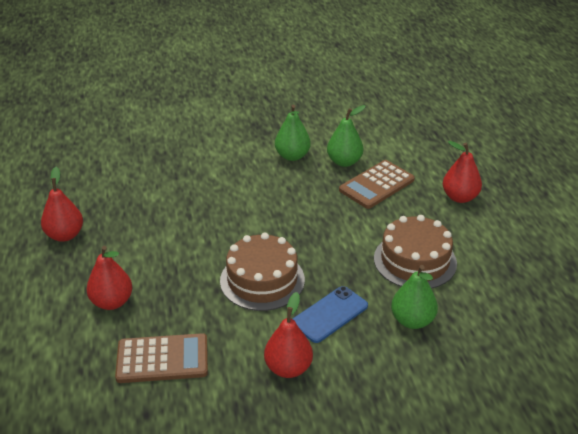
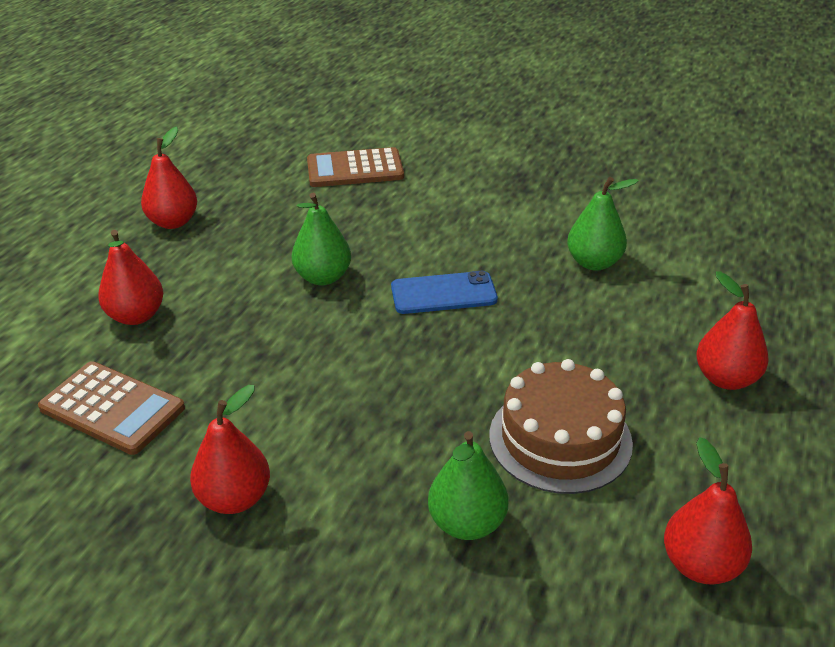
camera: 35 degrees right, 0 degrees up
brown cake [220,232,305,311] -> none
green pear [275,105,311,161] -> green pear moved to [292,193,351,285]
blue phone [293,286,368,343] -> blue phone moved to [391,271,498,314]
brown calculator [339,160,415,209] -> brown calculator moved to [307,147,404,187]
none -> red pear [664,437,752,585]

